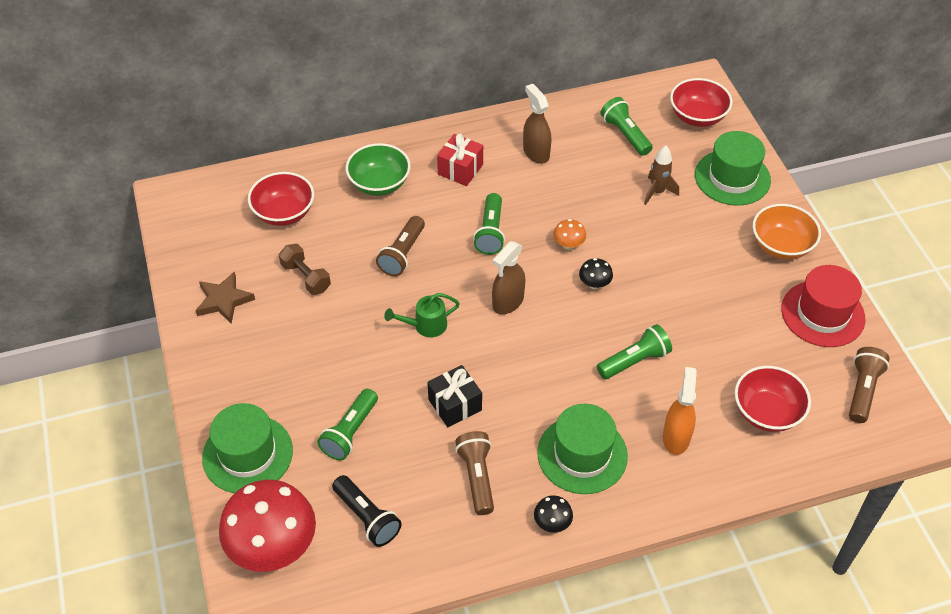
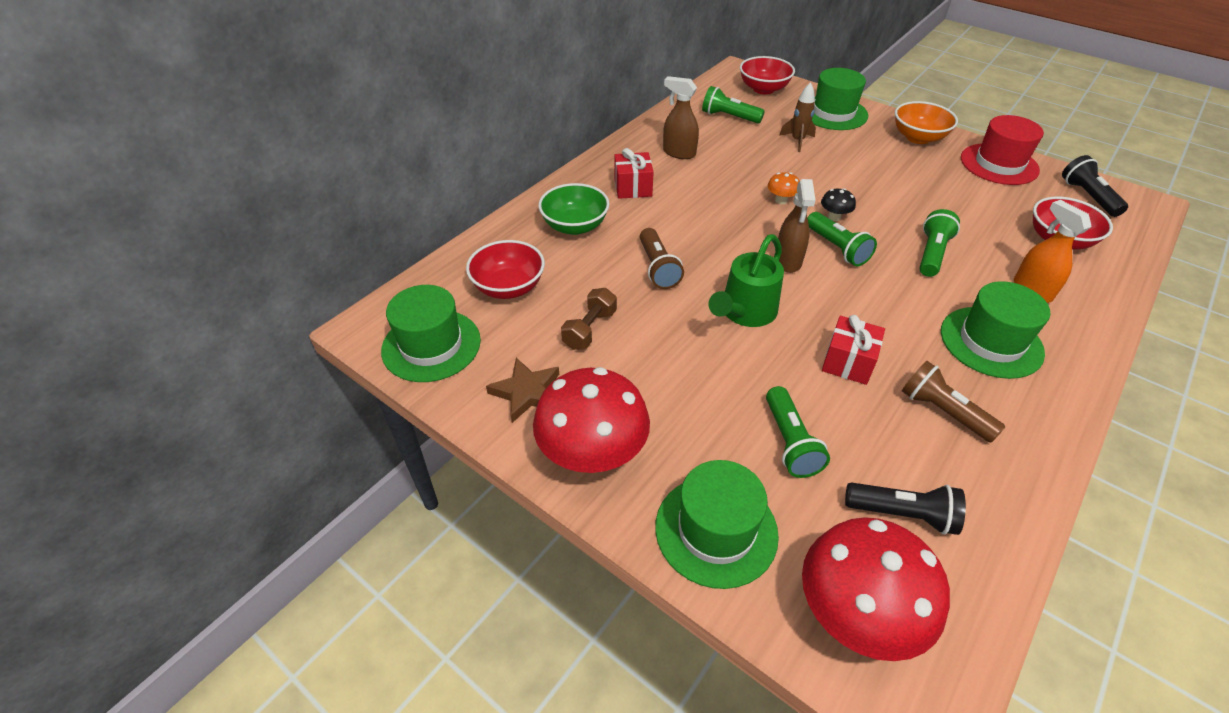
camera: 35 degrees left, 5 degrees down
brown dumbbell [279,244,331,295] -> brown dumbbell turned 75 degrees counterclockwise [561,288,617,350]
green watering can [384,293,460,337] -> green watering can [709,234,784,327], size x1.56
black gift [427,365,482,427] -> red gift [822,315,885,385]
green flashlight [473,193,505,255] -> green flashlight moved to [808,212,877,266]
black mushroom [534,495,573,533] -> none
brown flashlight [849,347,890,423] -> black flashlight [1062,155,1128,217]
none -> green hat [381,285,481,382]
none -> red mushroom [533,367,650,473]

